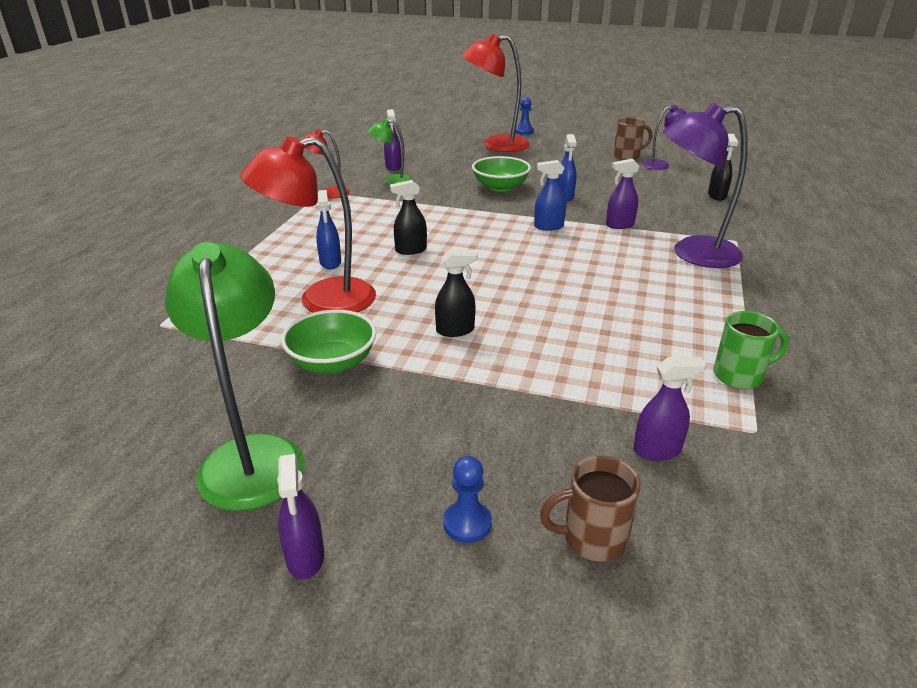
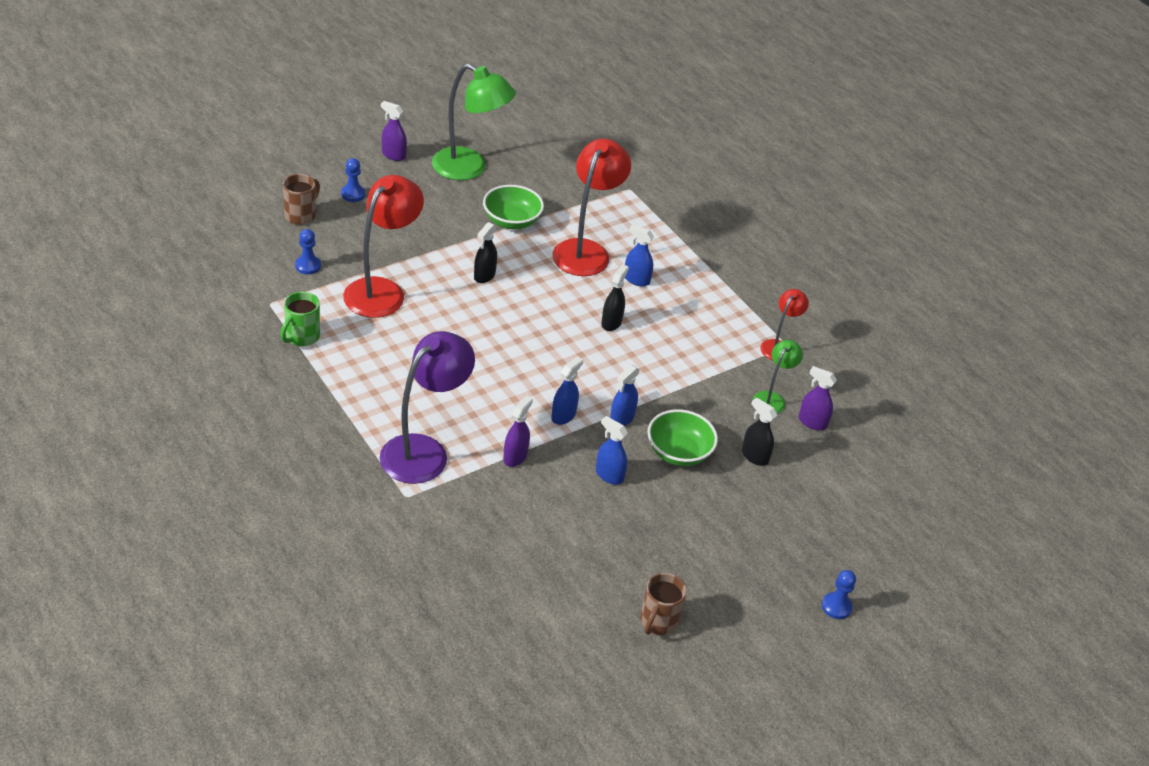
camera: 125 degrees right, 10 degrees up
red lamp [462,33,530,152] -> red lamp moved to [343,175,424,318]
purple spray bottle [633,357,706,461] -> blue pawn [295,229,321,274]
purple lamp [643,105,687,170] -> none
black spray bottle [708,134,738,201] -> black spray bottle moved to [742,398,777,466]
none -> blue spray bottle [610,365,640,426]

